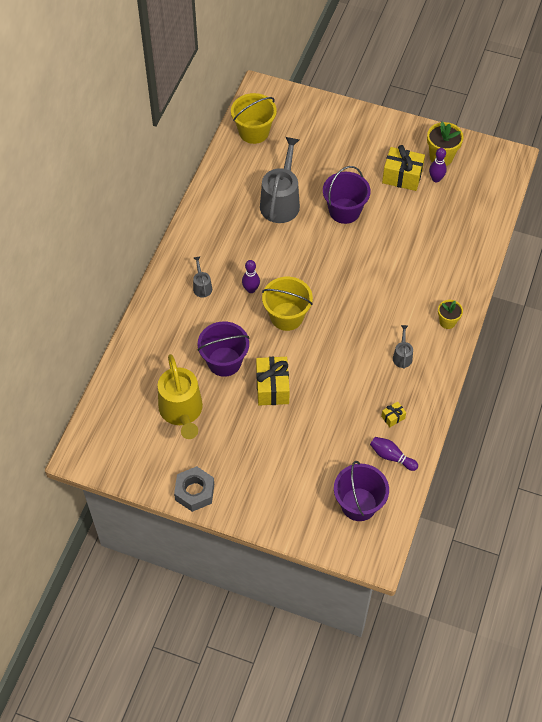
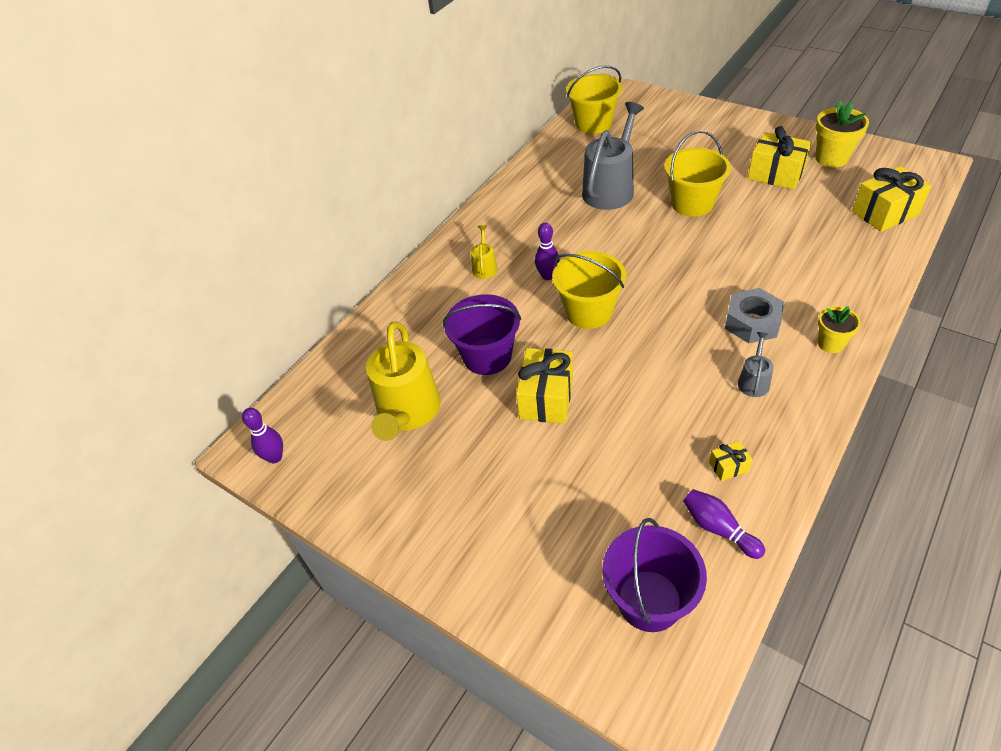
camera: 20 degrees right, 10 degrees down
grey nut [174,466,214,512] -> grey nut moved to [725,288,784,343]
grey watering can [193,257,212,298] -> yellow watering can [471,225,498,279]
purple bucket [323,166,371,224] -> yellow bucket [664,130,731,217]
purple bowling pin [429,148,447,182] -> purple bowling pin moved to [242,408,283,463]
none -> yellow gift [852,166,932,232]

